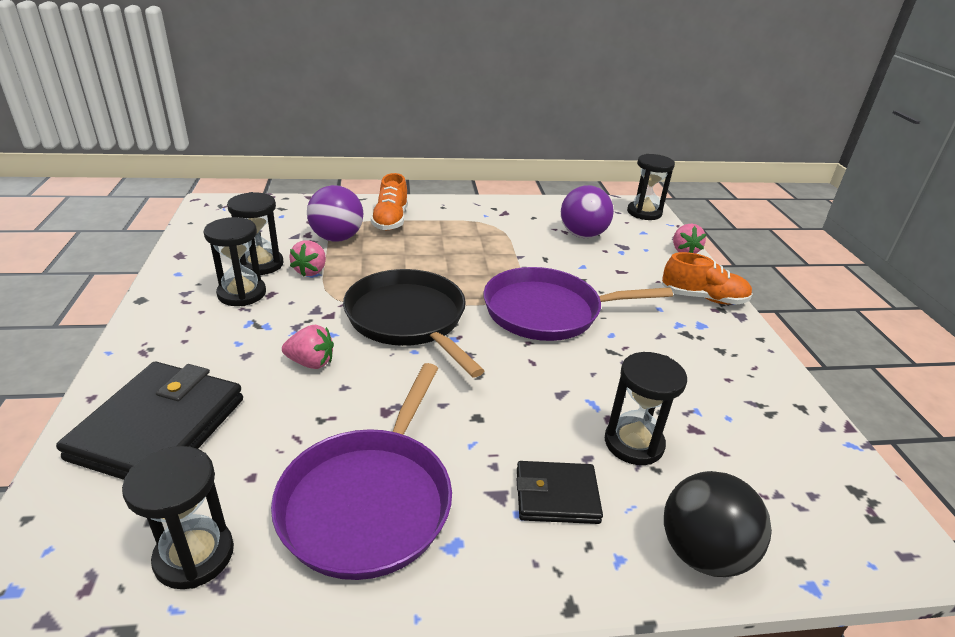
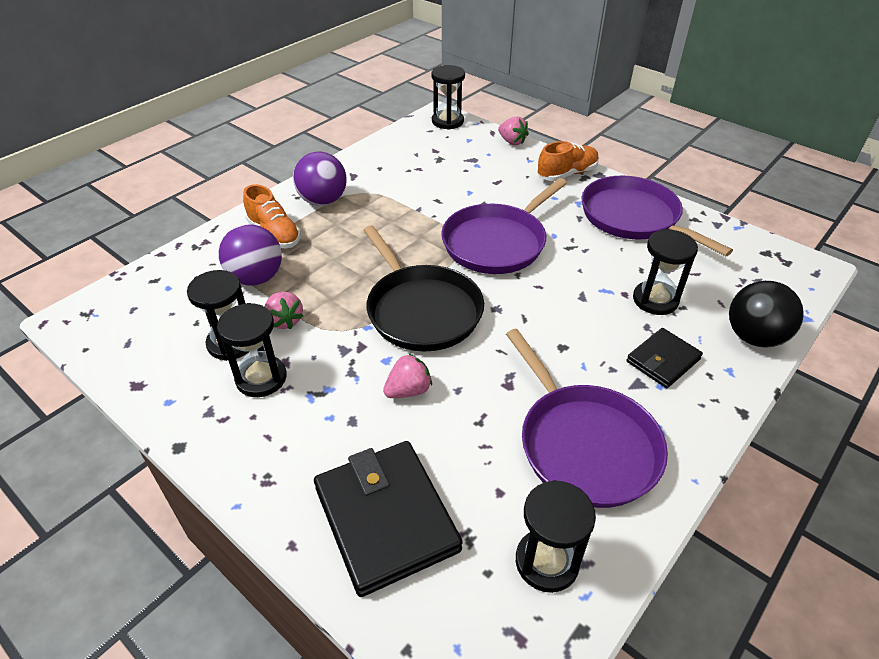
camera: 40 degrees left, 10 degrees up
black pan [343,269,484,377] -> black pan turned 135 degrees counterclockwise [363,226,484,351]
purple ball [561,185,614,238] -> purple ball moved to [293,152,347,206]
none -> purple pan [582,176,733,256]

